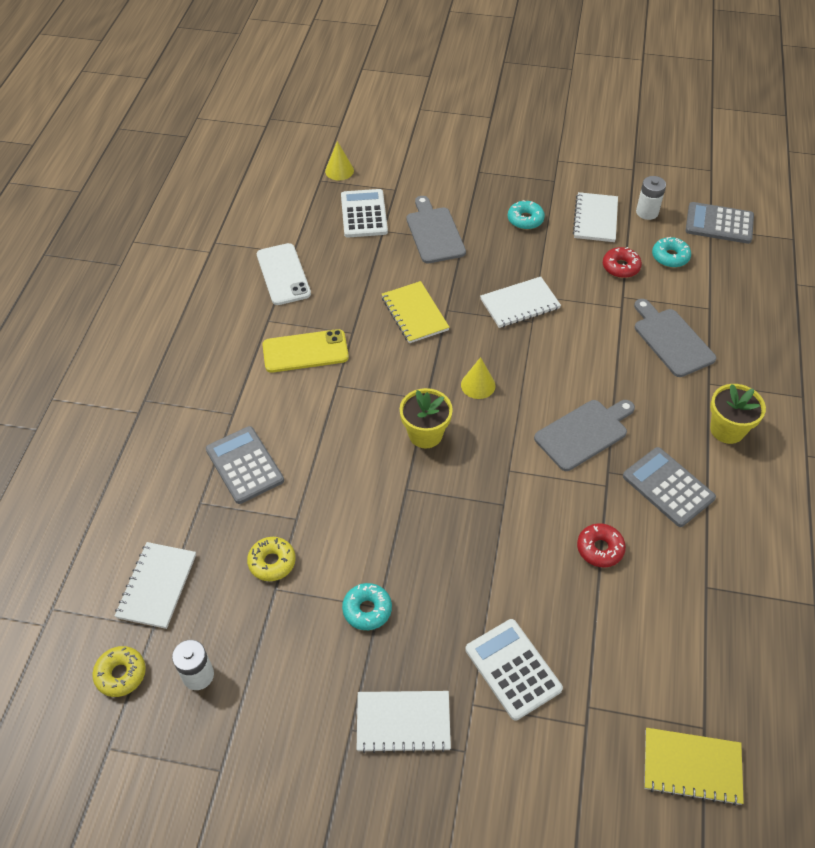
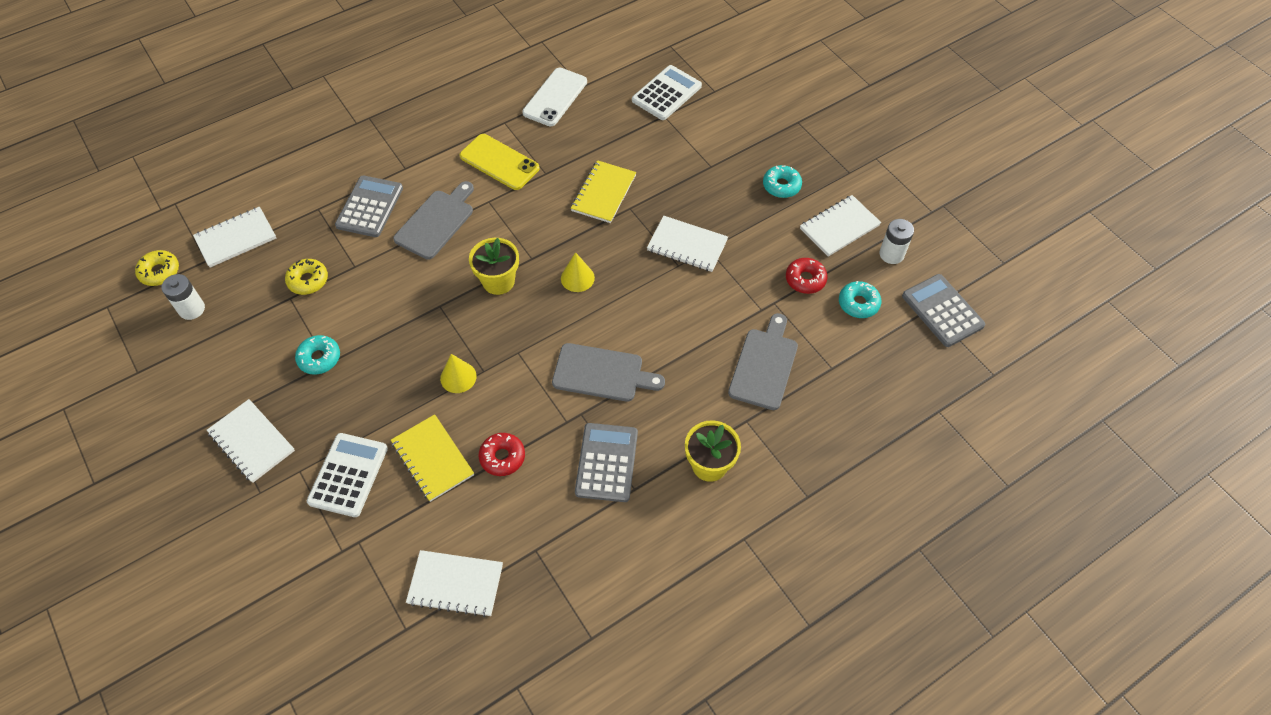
camera: 45 degrees right, 5 degrees up
yellow cone [325,141,354,180] -> yellow cone moved to [440,354,477,393]
grey cutting board [406,196,466,263] -> grey cutting board moved to [393,181,474,259]
yellow notebook [644,728,744,806] -> yellow notebook moved to [391,414,474,502]
none -> white notebook [406,550,503,617]

